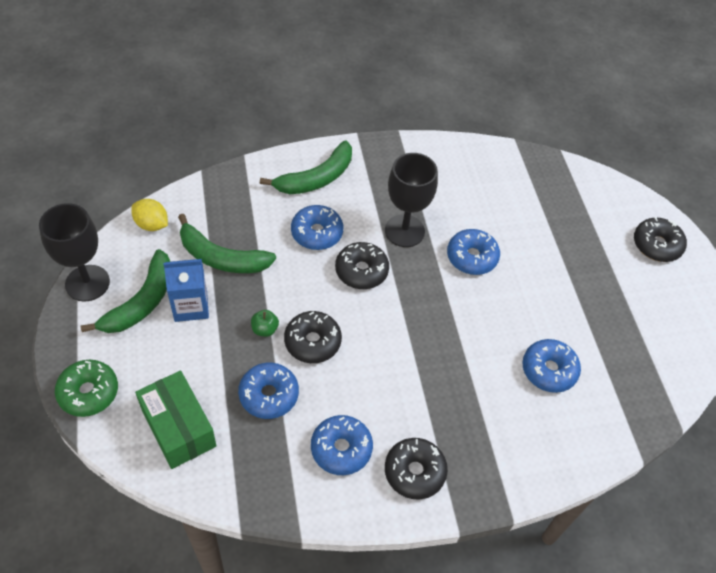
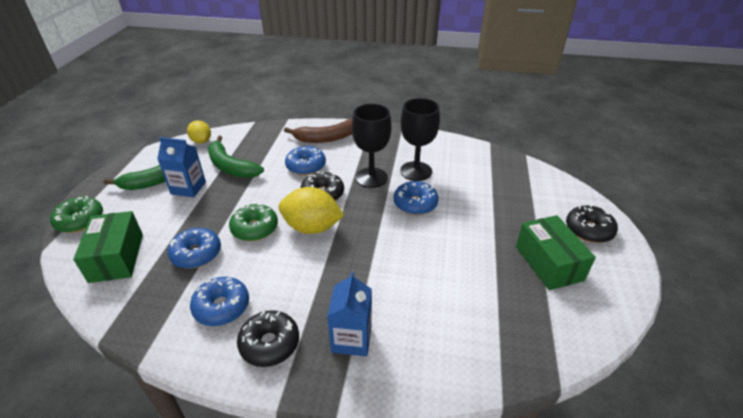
camera: 25 degrees right, 15 degrees down
black goblet [39,203,110,302] -> black goblet moved to [400,98,440,181]
green apple [251,310,279,337] -> none
green banana [260,141,352,194] -> brown banana [284,119,352,143]
black donut [284,311,342,363] -> green donut [229,204,278,241]
blue donut [522,339,581,393] -> none
none -> yellow lemon [279,187,344,234]
none -> blue carton [327,272,372,356]
none -> green box [516,215,596,290]

